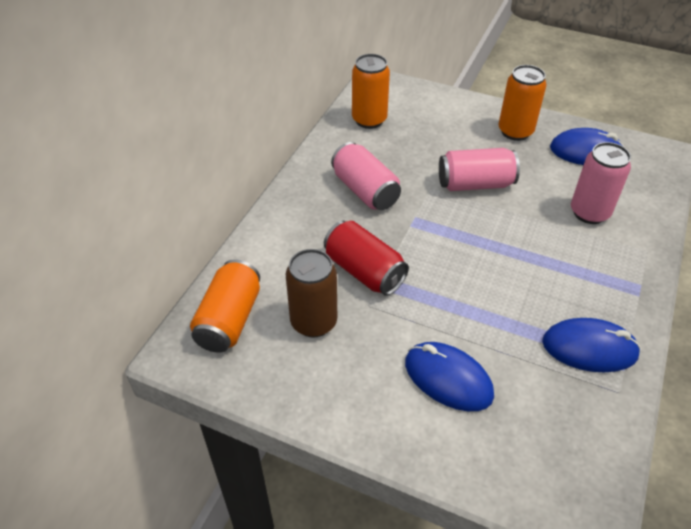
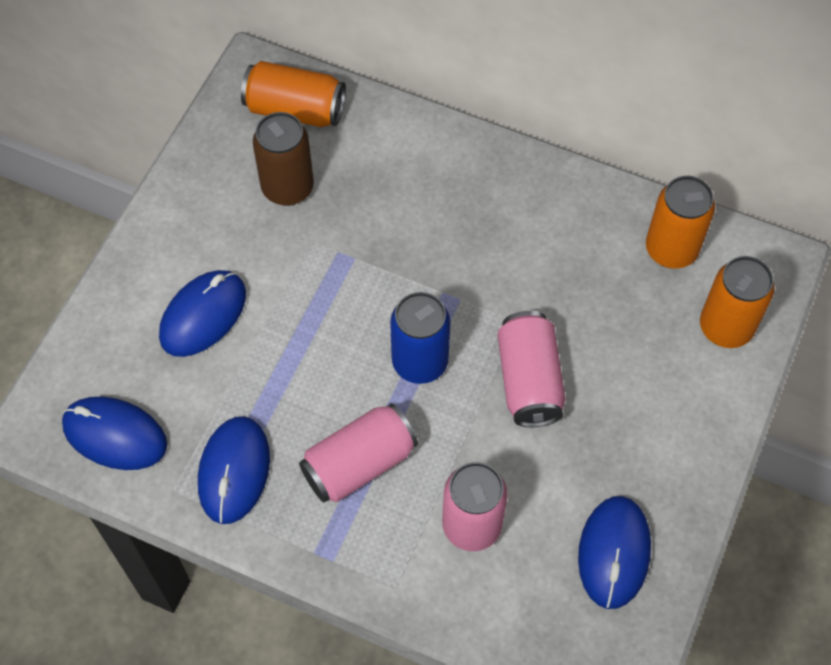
camera: 90 degrees right, 15 degrees up
red can [324,221,409,296] -> none
pink can [331,142,401,210] -> pink can moved to [299,403,418,502]
orange can [499,65,546,141] -> orange can moved to [700,256,774,348]
none -> blue mouse [62,397,167,470]
none -> blue can [390,292,450,384]

